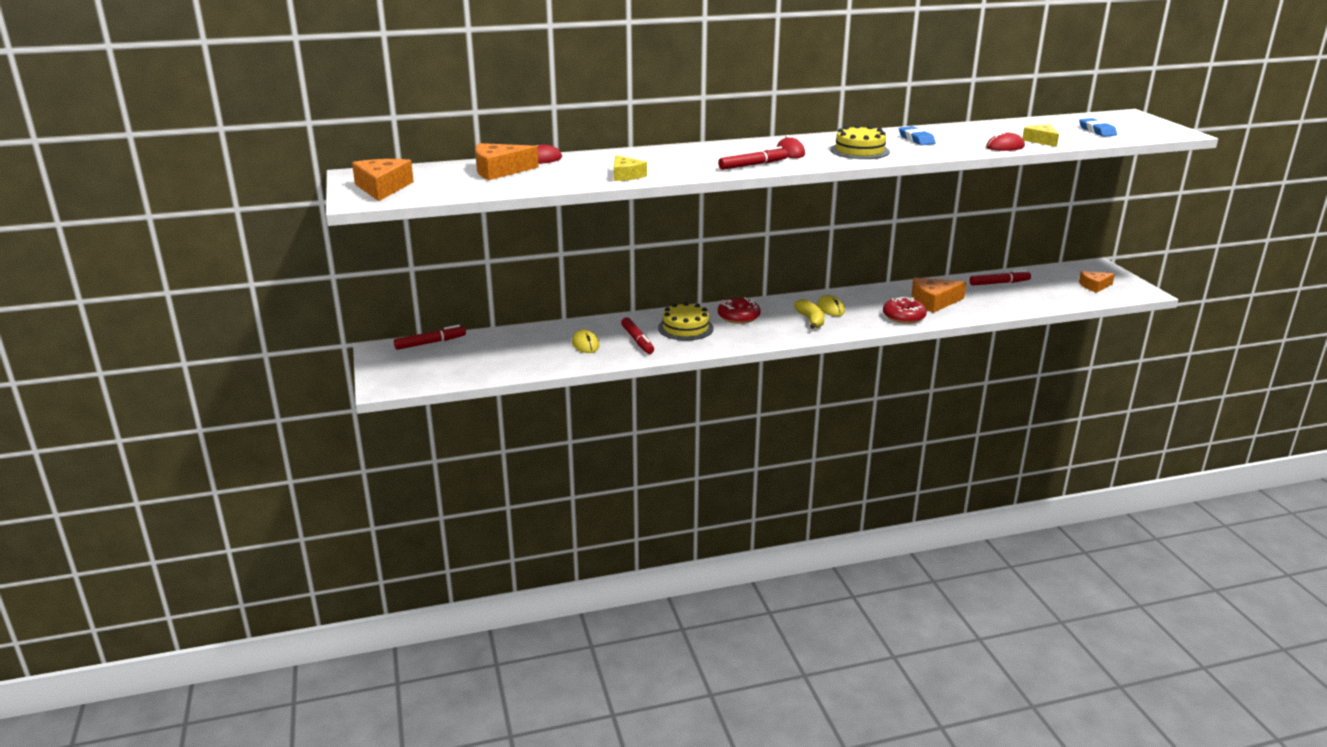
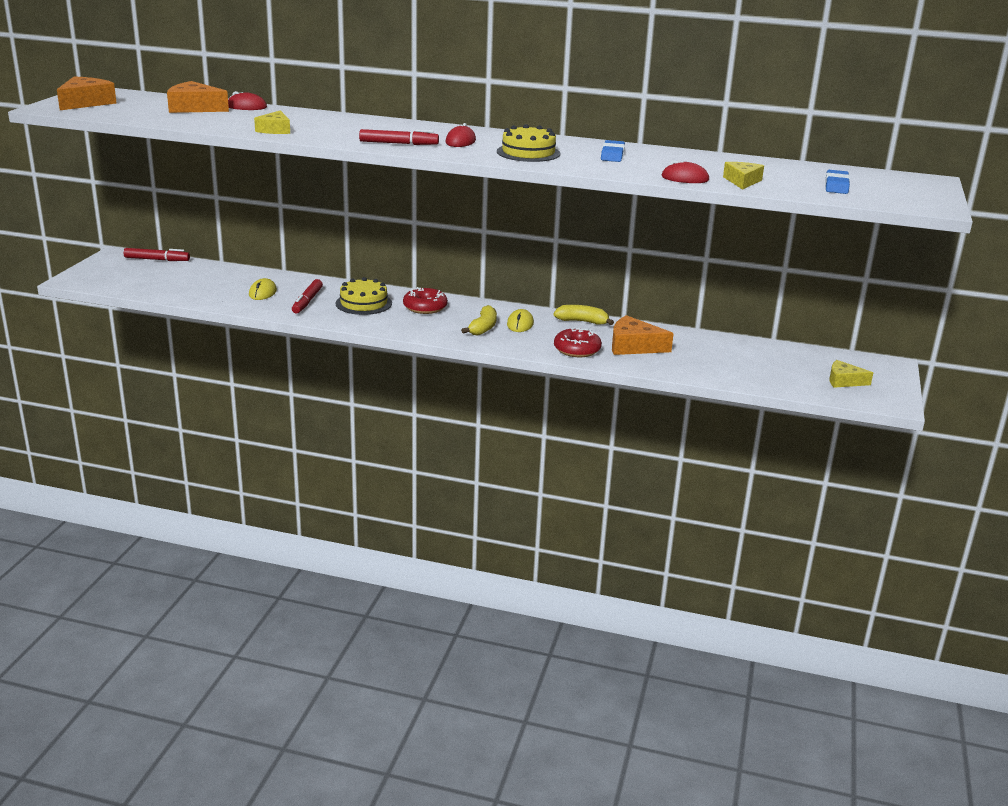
camera: 30 degrees right, 0 degrees up
red marker [969,270,1031,286] -> none
orange cheese [1079,271,1115,293] -> yellow cheese [830,360,873,388]
none -> yellow banana [554,305,614,325]

